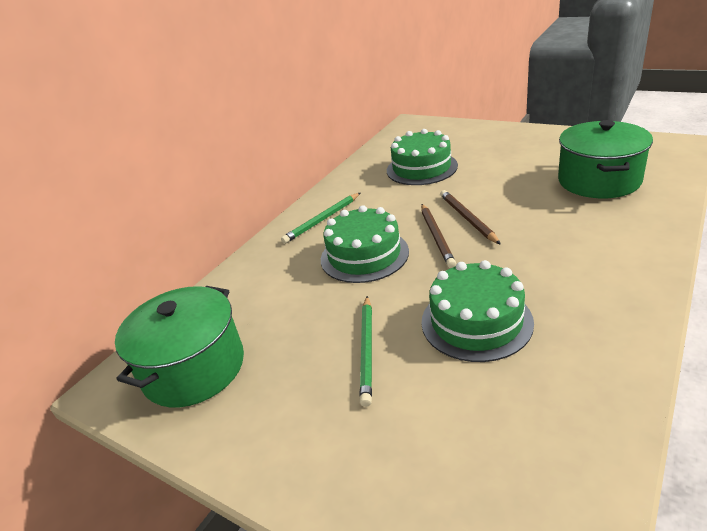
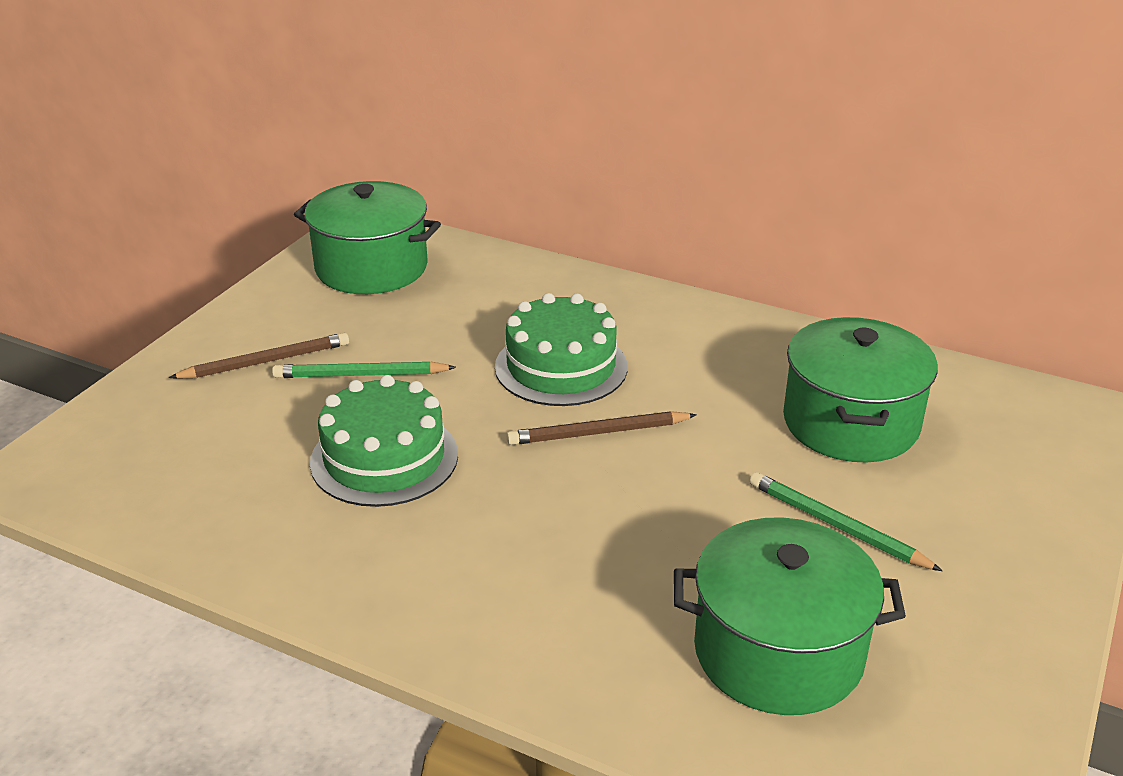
camera: 80 degrees right, 0 degrees up
green pencil [281,193,360,244] -> green pencil moved to [750,472,942,571]
green cake [387,129,458,185] -> green pot [783,317,938,462]
brown pencil [440,190,501,245] -> brown pencil moved to [169,333,349,379]

